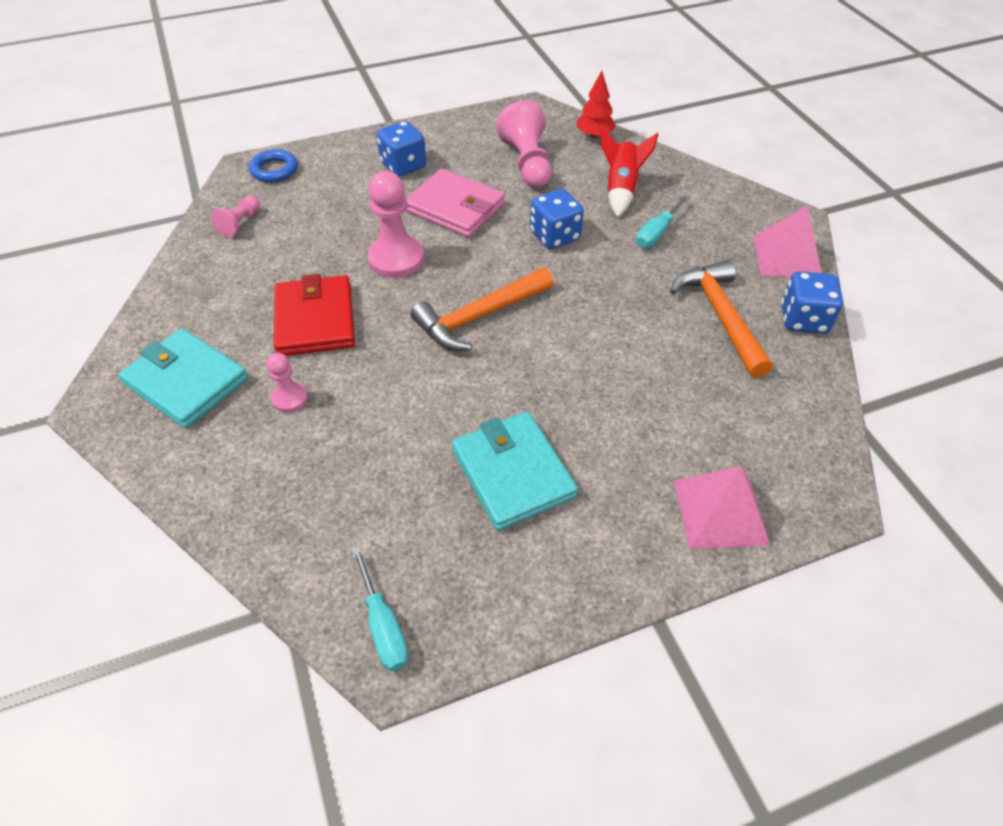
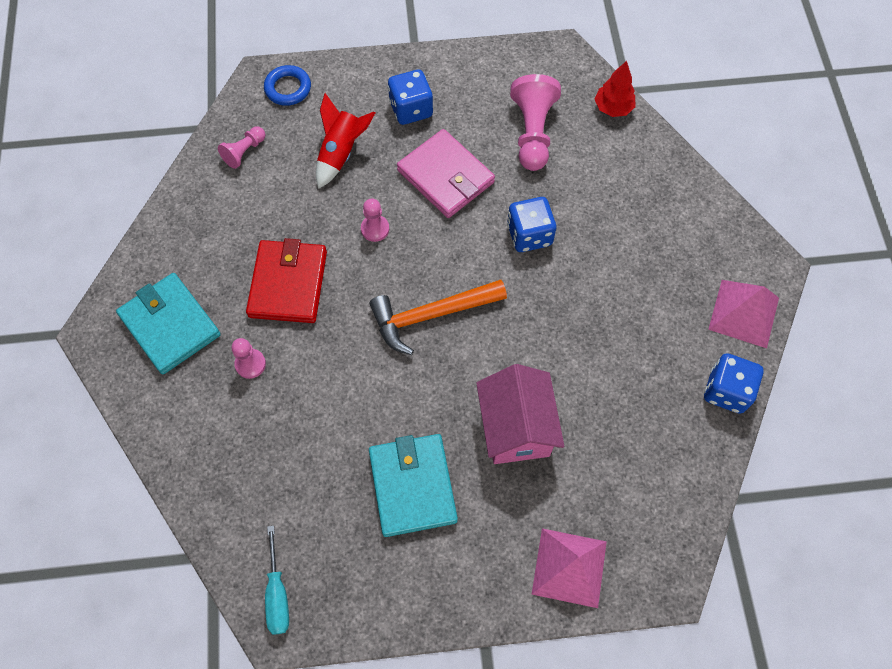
camera: 15 degrees right, 15 degrees up
pink pawn [367,171,424,278] -> pink pawn [361,199,389,242], size x0.54
red rocket [601,127,658,217] -> red rocket moved to [316,93,375,189]
turquoise screwdriver [636,196,689,248] -> none
orange hammer [670,260,773,378] -> none
none -> pink house [476,364,564,464]

